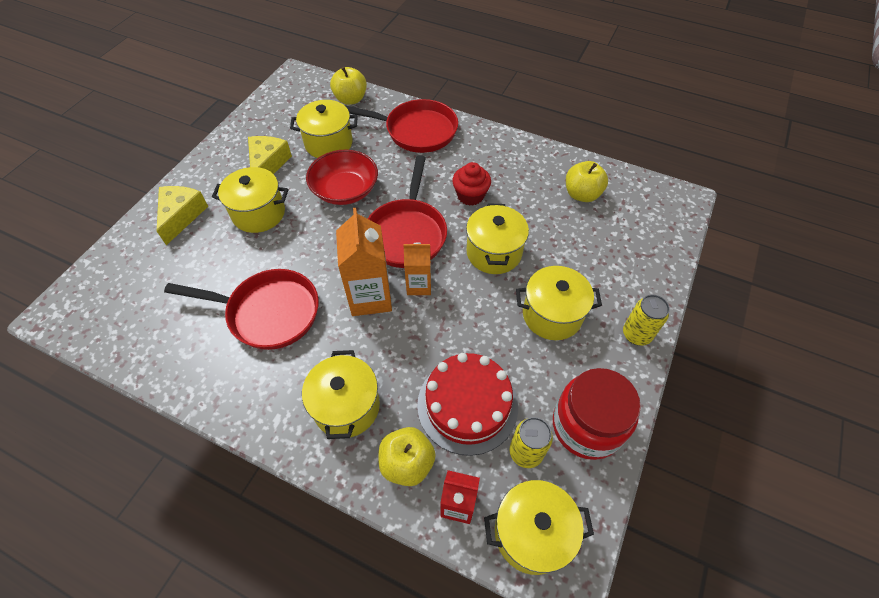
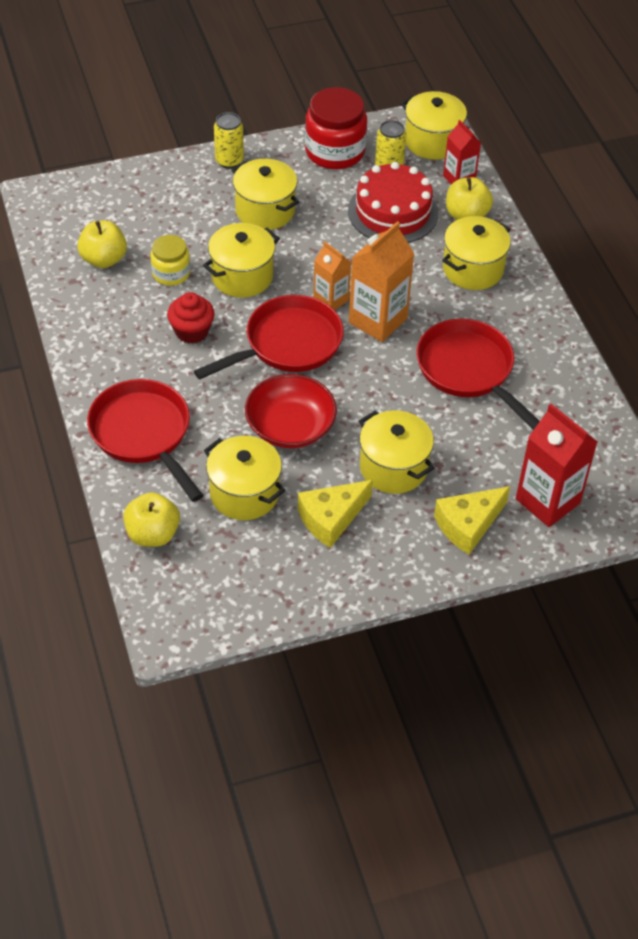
camera: 135 degrees left, 5 degrees down
none -> yellow jar [150,235,190,286]
none -> red carton [516,404,597,527]

